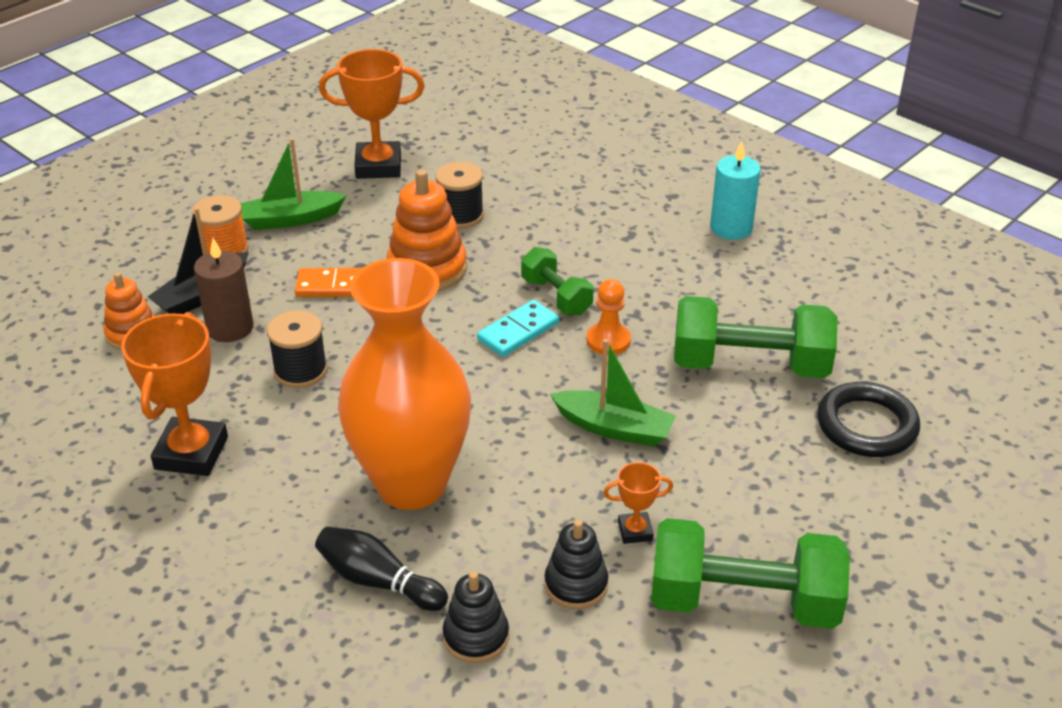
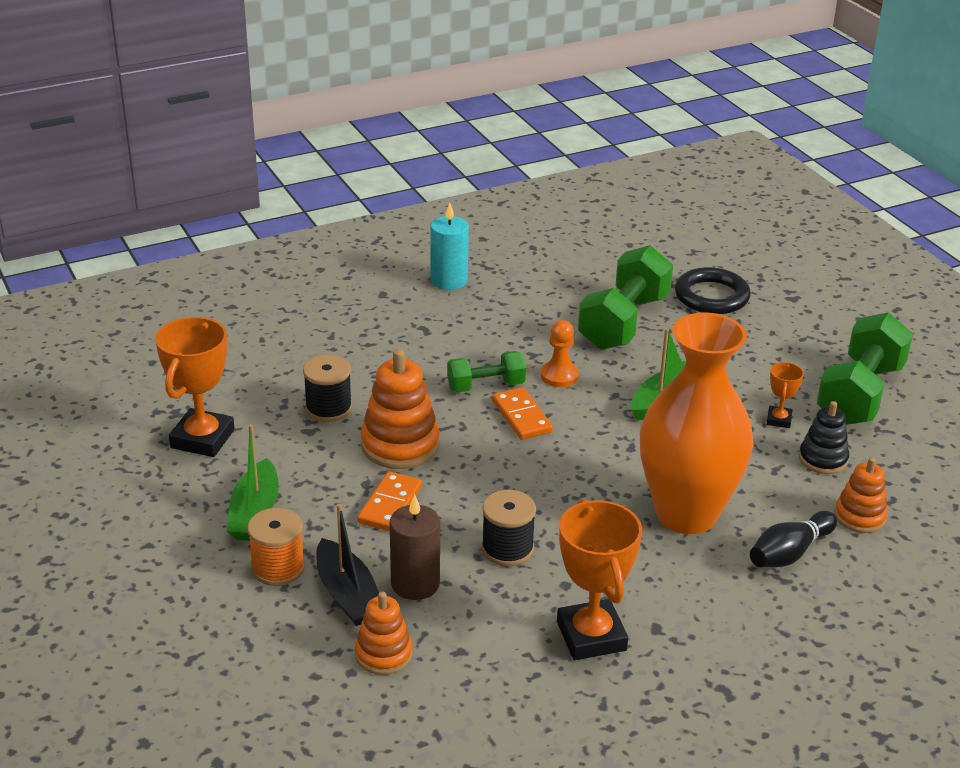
camera: 70 degrees left, 5 degrees down
orange trophy [121,312,228,476] -> orange trophy turned 45 degrees clockwise [557,499,642,660]
black stacking toy [443,571,509,663] -> orange stacking toy [835,457,888,533]
turquoise domino [477,300,559,357] -> orange domino [492,387,553,440]

